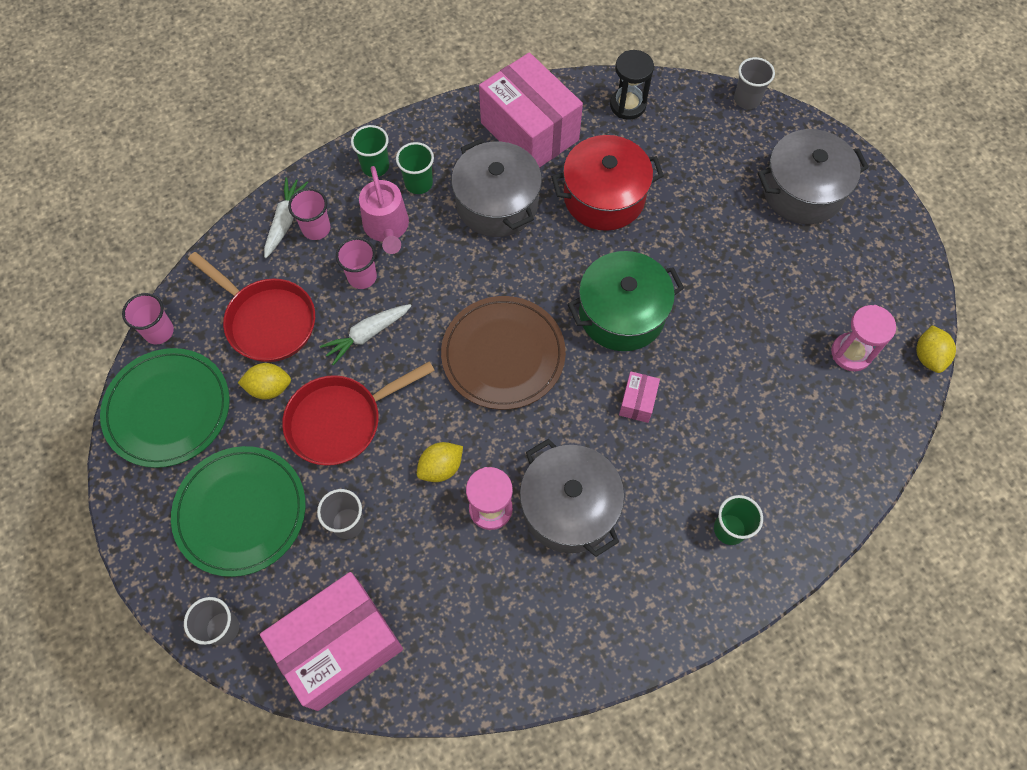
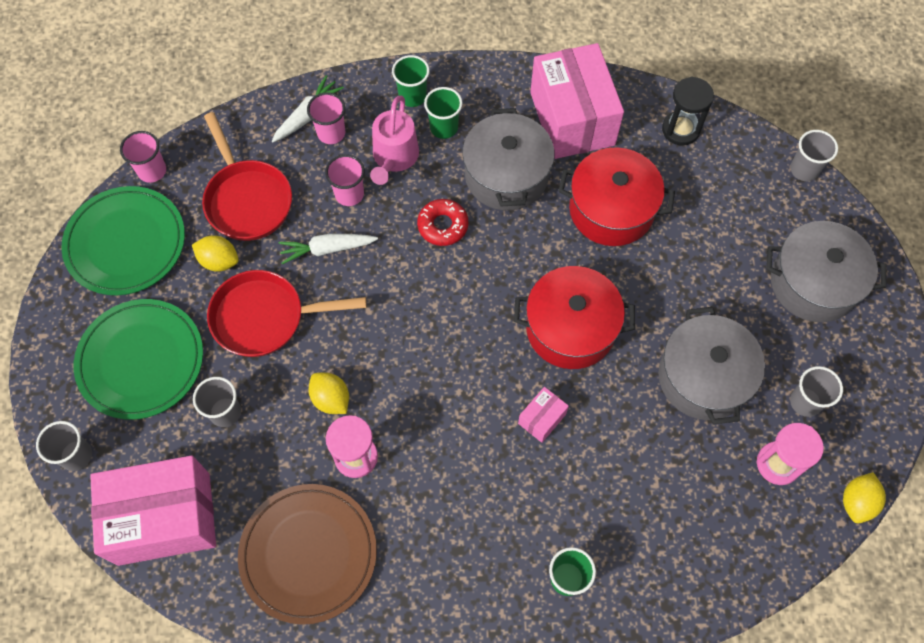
camera: 25 degrees right, 0 degrees up
yellow lemon [417,442,463,482] -> yellow lemon turned 60 degrees clockwise [309,372,349,414]
brown plate [441,296,566,410] -> brown plate moved to [238,484,377,625]
grey pot [520,439,624,557] -> grey pot moved to [659,307,765,425]
green pot [568,251,684,351] -> red pot [514,266,635,369]
none -> red donut [417,199,468,246]
none -> grey cup [790,366,843,417]

